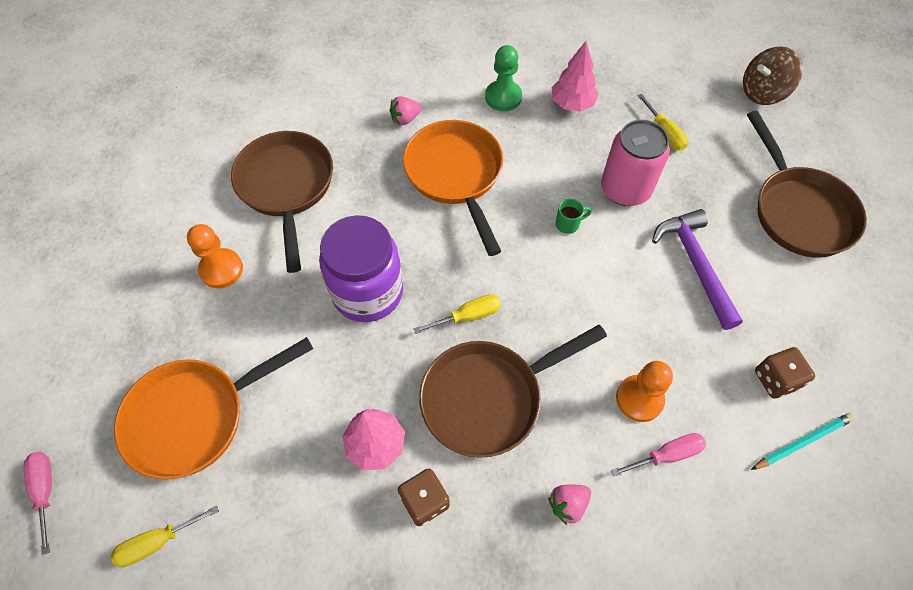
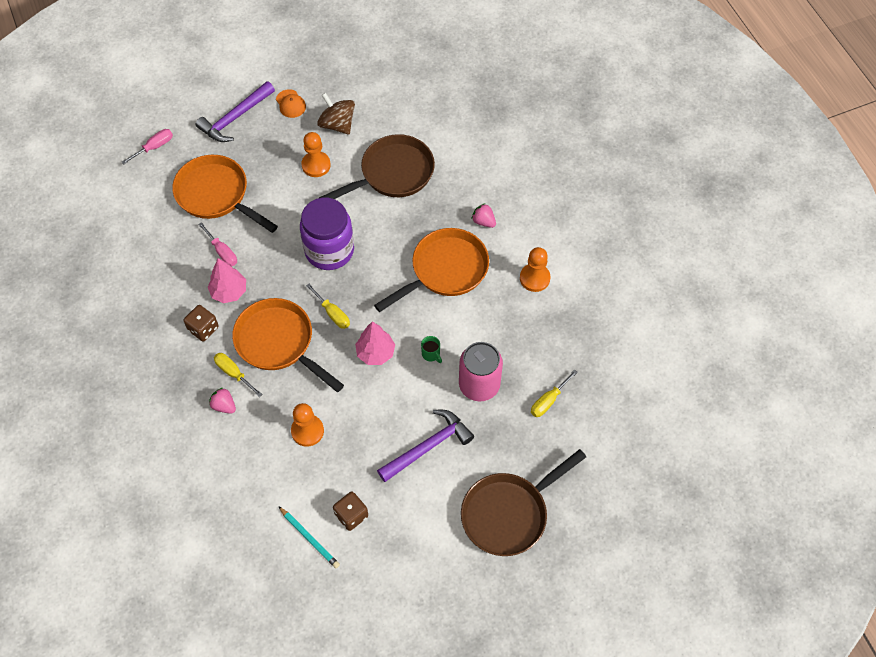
camera: 70 degrees right, 0 degrees up
yellow screwdriver [111,505,219,567] -> yellow screwdriver moved to [214,353,262,397]
brown pan [419,325,607,458] -> orange pan [232,298,344,392]
green pawn [485,45,522,111] -> orange pawn [520,247,550,292]
pink tree [552,41,599,112] -> pink tree moved to [355,321,395,365]
pink screwdriver [611,433,706,477] -> pink screwdriver moved to [198,222,237,266]
brown spinning top [743,46,803,105] -> brown spinning top moved to [317,93,355,135]
none -> purple hammer [195,81,275,142]
none -> orange cap [276,89,306,118]

